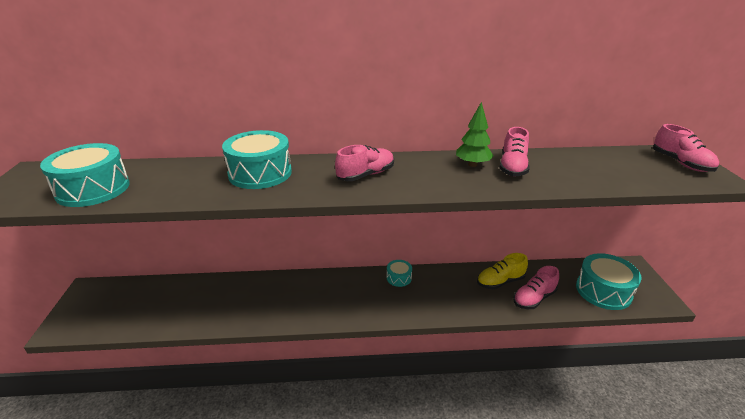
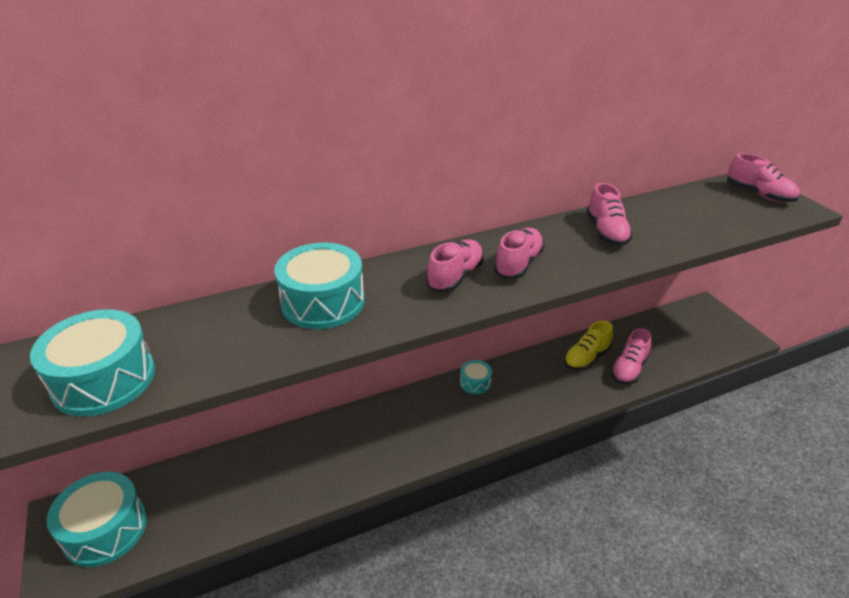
camera: 20 degrees left, 5 degrees up
green tree [456,102,494,167] -> none
turquoise drum [576,253,642,310] -> turquoise drum moved to [47,472,147,567]
none -> pink shoe [494,228,545,279]

